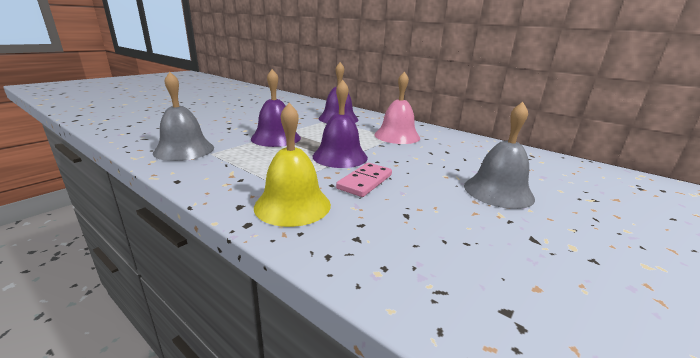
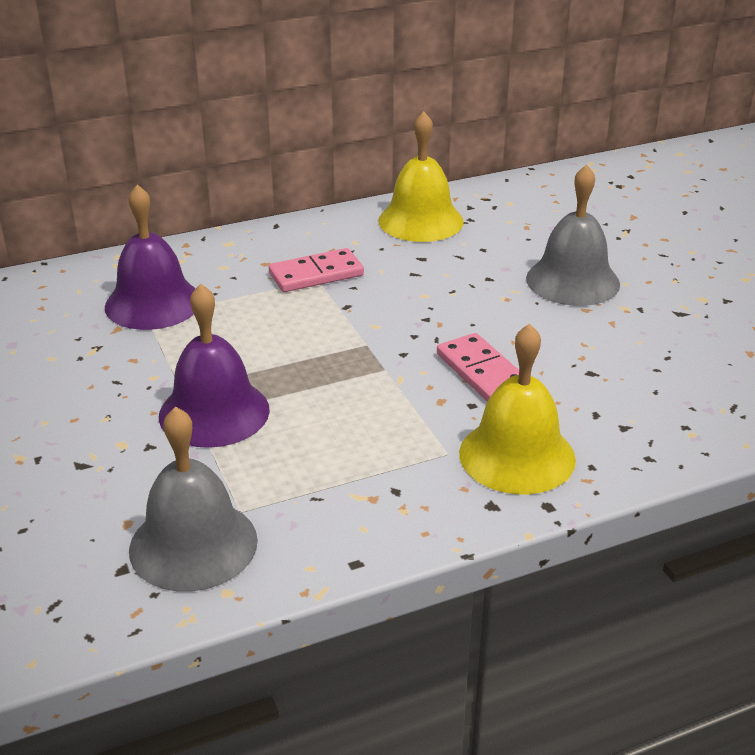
camera: 60 degrees left, 10 degrees up
purple bell [312,80,368,168] -> none
pink bell [374,72,420,144] -> pink domino [269,248,364,292]
none -> yellow bell [378,111,464,242]

